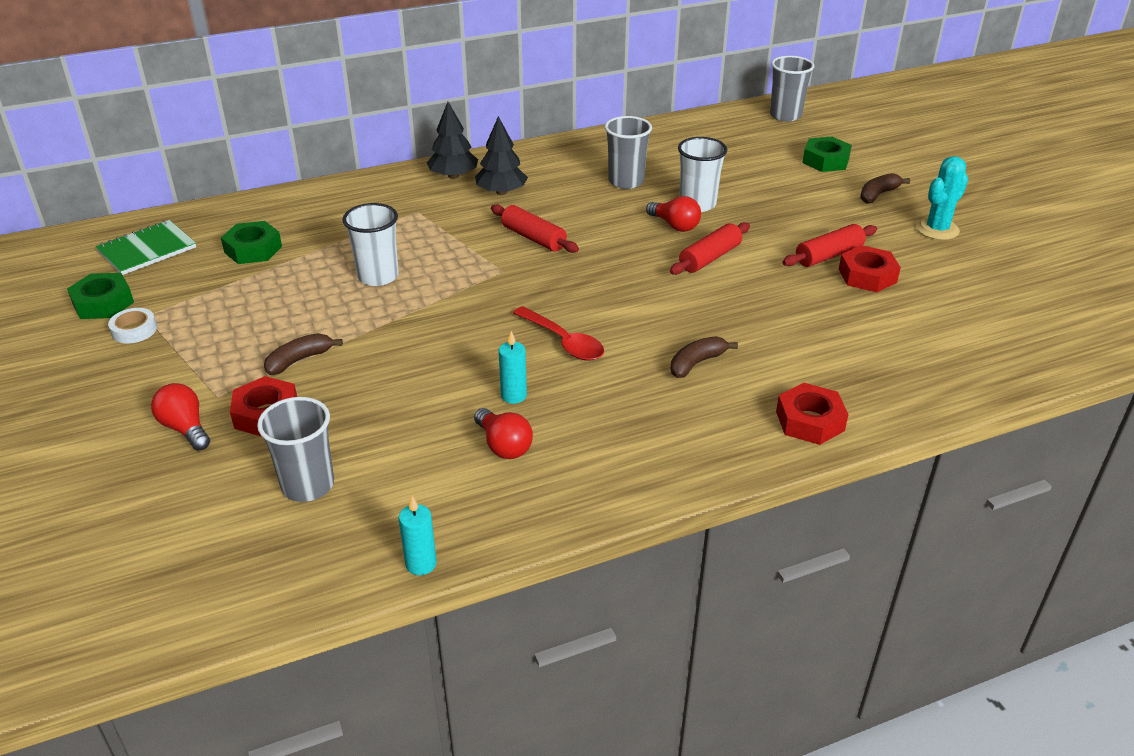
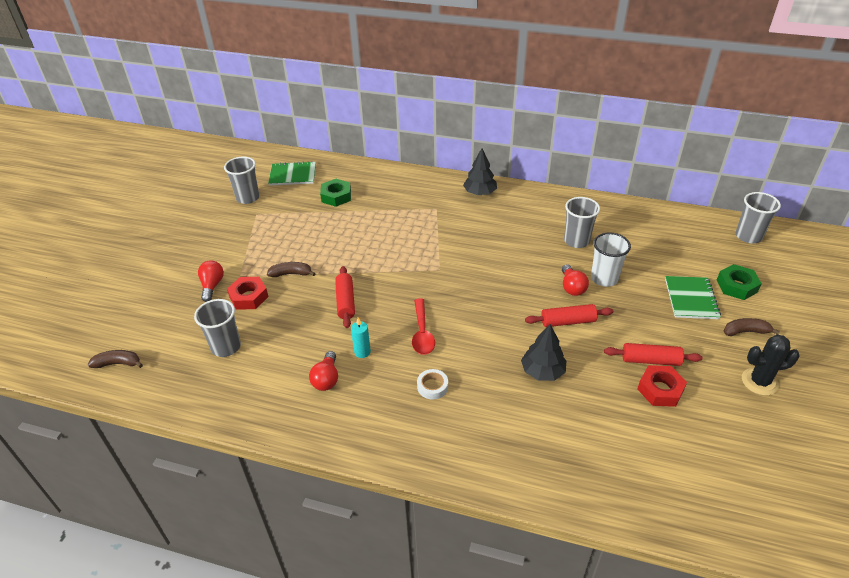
camera: 40 degrees right, 5 degrees up
green nut [67,273,134,319] -> grey cup [224,157,259,204]
white tape [108,308,157,343] -> white tape moved to [417,369,448,399]
white cup [342,203,399,286] -> none
turquoise candle [399,496,437,575] -> none
black tree [475,116,528,195] -> black tree moved to [521,324,566,381]
red rolling pin [491,204,579,253] -> red rolling pin moved to [335,266,355,328]
brown banana [670,336,738,378] -> brown banana moved to [88,350,143,368]
red nut [776,383,849,445] -> none
turquoise cactus [916,156,968,240] -> black cactus [742,334,800,396]
none -> green notebook [665,276,721,319]

